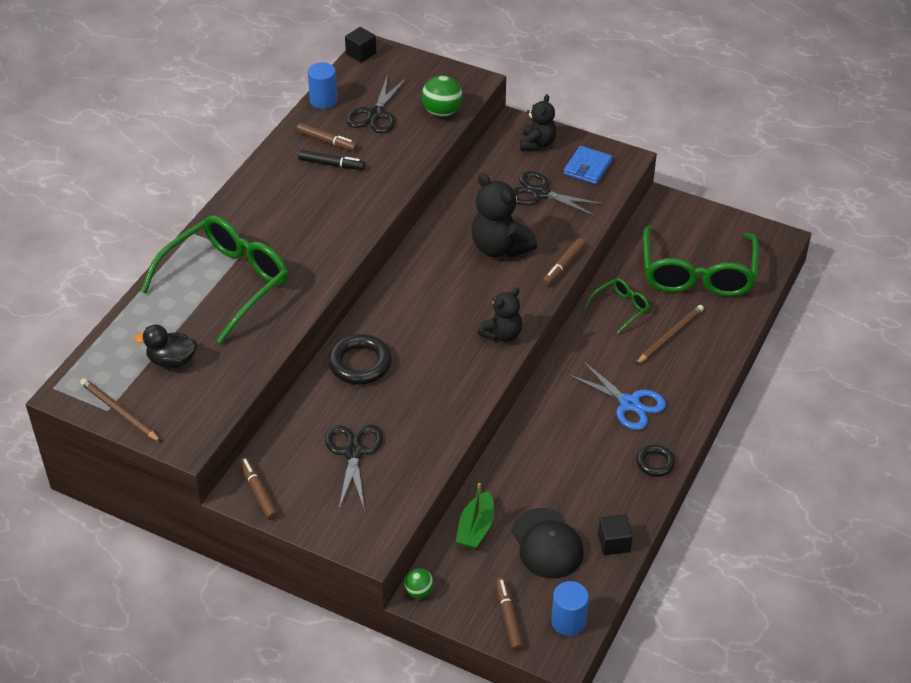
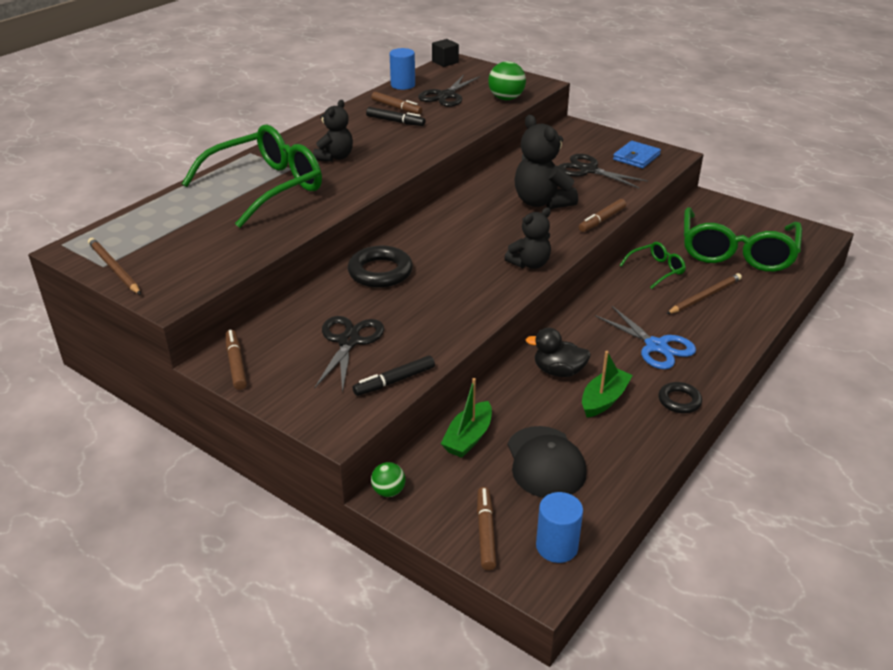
camera: 10 degrees right, 10 degrees down
black duck [134,325,197,368] -> black duck moved to [526,328,591,377]
black teddy bear [520,94,556,151] -> black teddy bear moved to [313,100,353,162]
black cube [598,514,633,555] -> none
none -> black marker [353,356,435,396]
none -> green boat [582,351,633,418]

